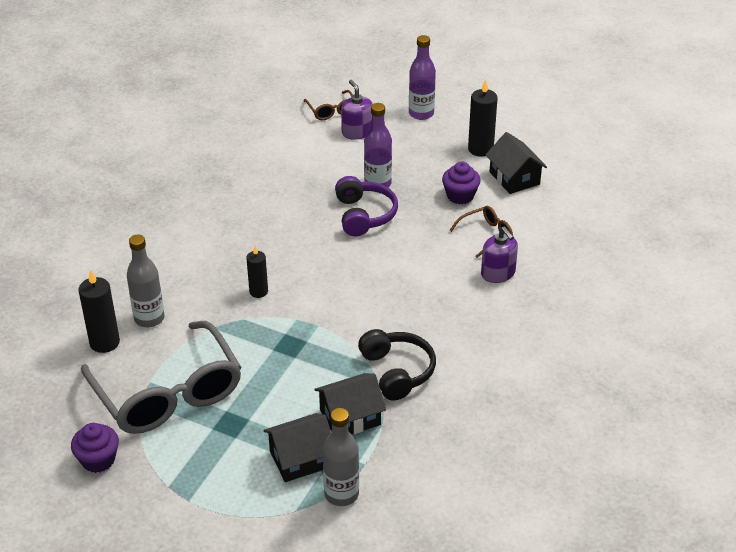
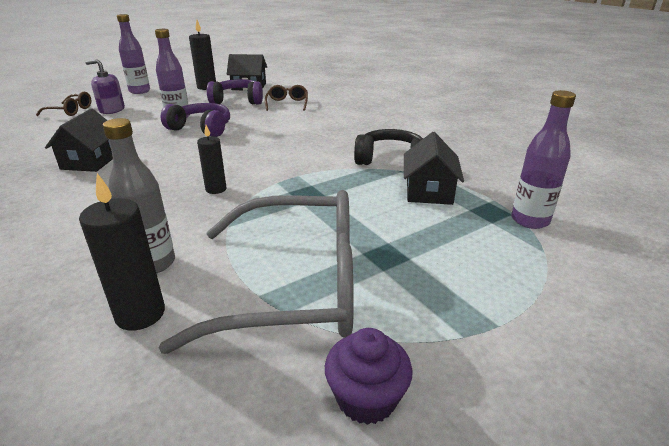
camera: 60 degrees left, 10 degrees down
black house [263,413,331,482] -> black house moved to [45,109,113,172]
grey bottle [323,408,359,506] -> purple bottle [511,90,576,229]
purple cupcake [442,162,481,204] -> purple headphones [207,79,263,105]
purple soap dispenser [481,226,518,283] -> none

